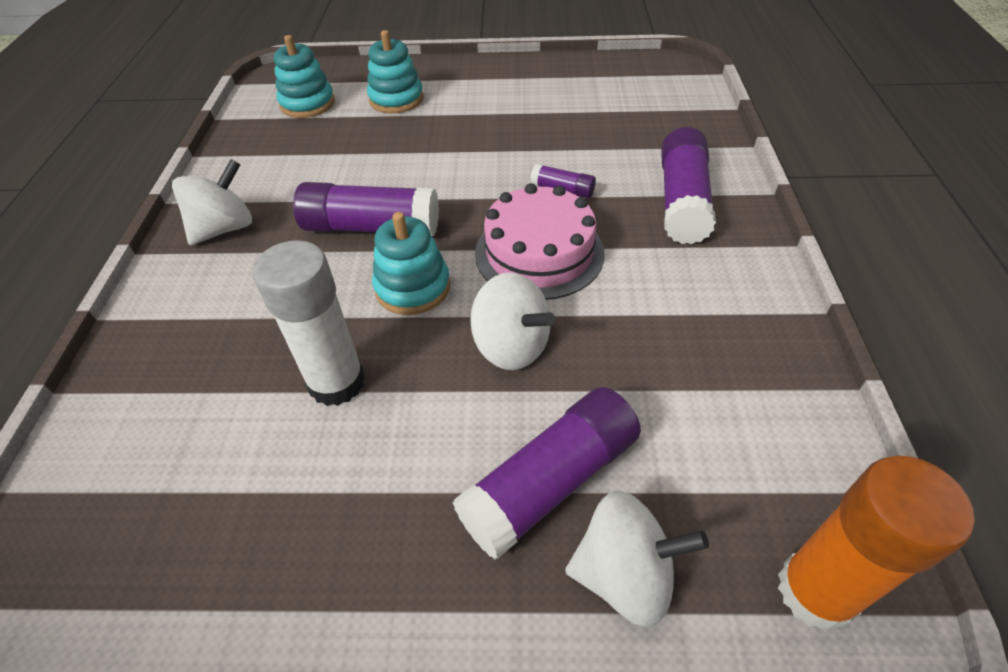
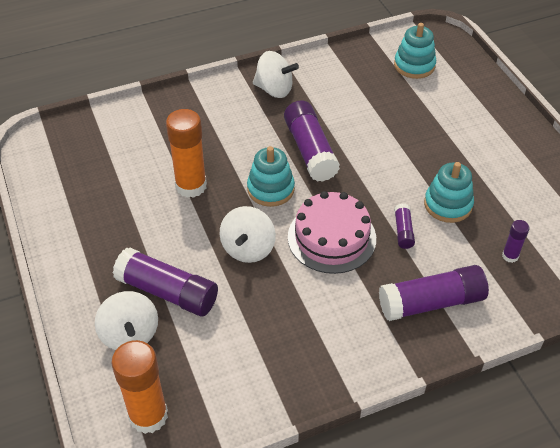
camera: 65 degrees right, 0 degrees up
white glue stick [253,240,366,406] -> orange glue stick [166,109,207,198]
turquoise stacking toy [367,30,424,113] -> turquoise stacking toy moved to [424,162,474,223]
none -> purple glue stick [502,220,529,263]

